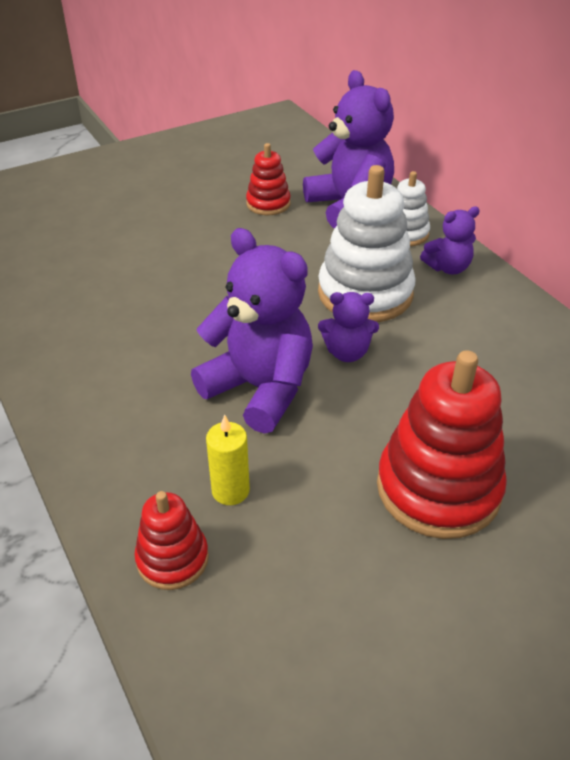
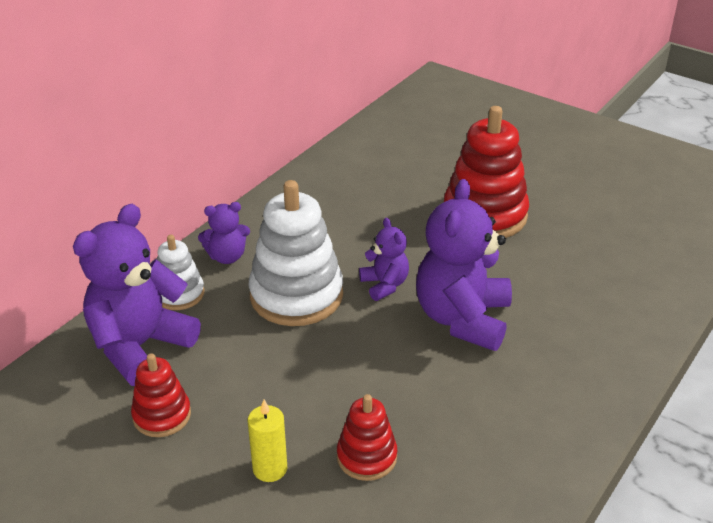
camera: 115 degrees left, 5 degrees down
red stacking toy [134,491,209,590] -> red stacking toy moved to [337,394,397,481]
yellow candle [206,415,250,505] -> yellow candle moved to [248,400,287,482]
purple teddy bear [420,206,480,275] -> purple teddy bear turned 120 degrees clockwise [198,202,250,264]

